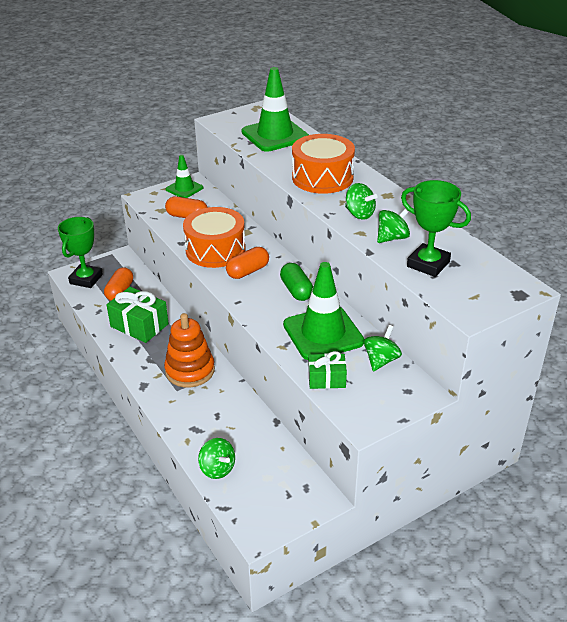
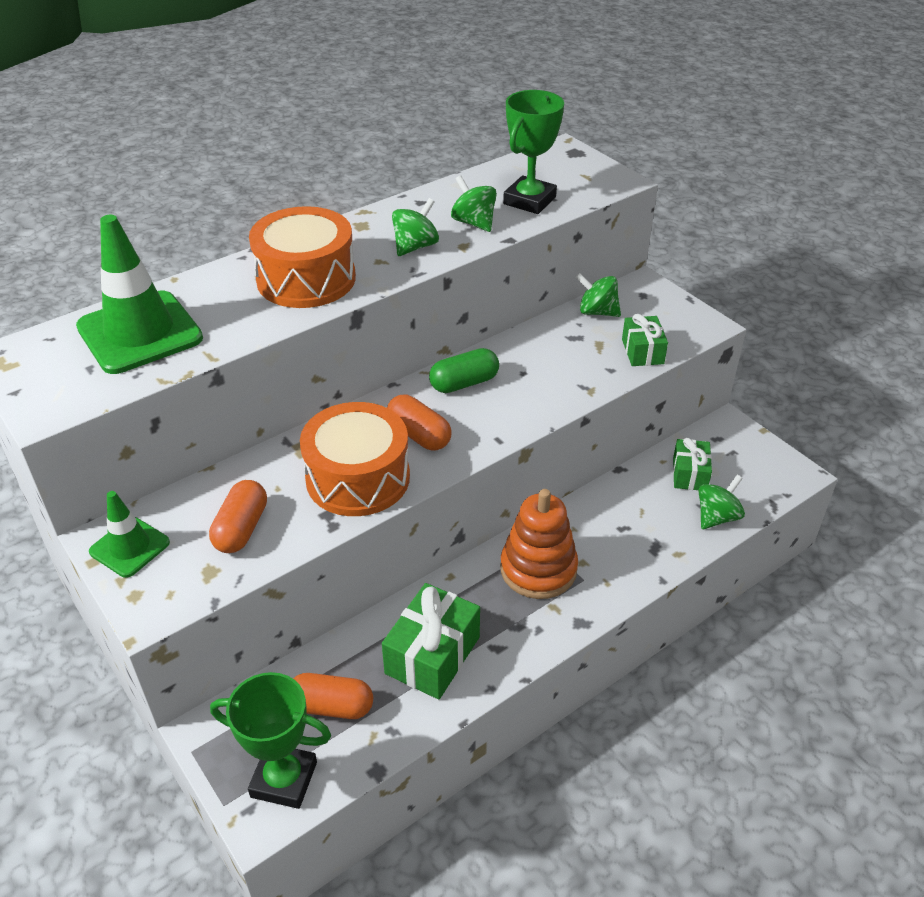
camera: 95 degrees left, 5 degrees up
green traffic cone [283,262,364,360] -> none
none -> green gift [673,438,712,490]

